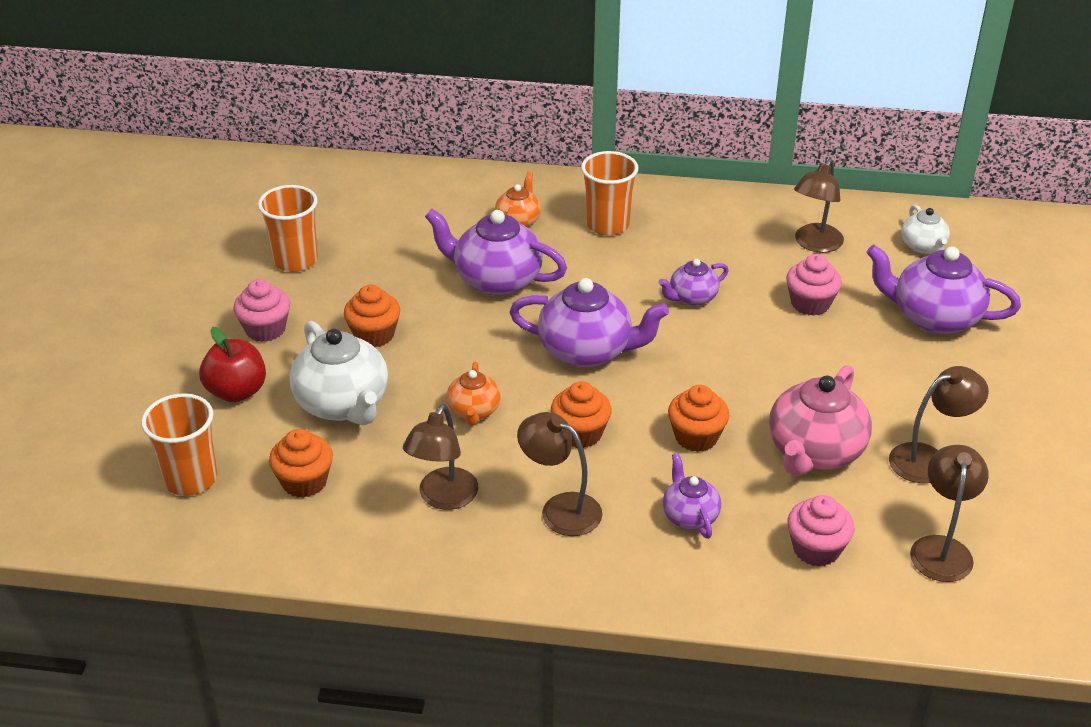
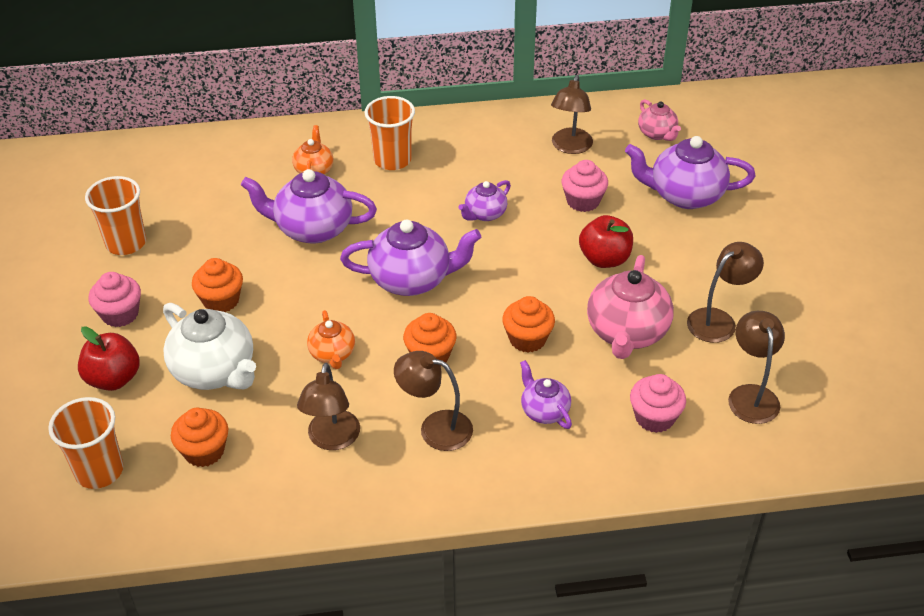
camera: 15 degrees left, 5 degrees up
white teapot [901,205,950,255] -> pink teapot [638,99,681,141]
none -> red apple [579,215,633,268]

